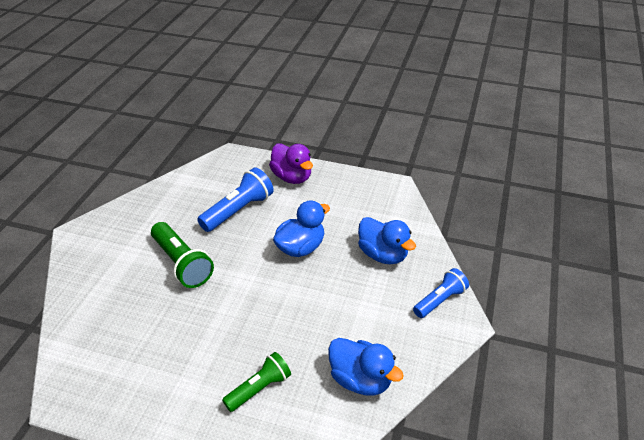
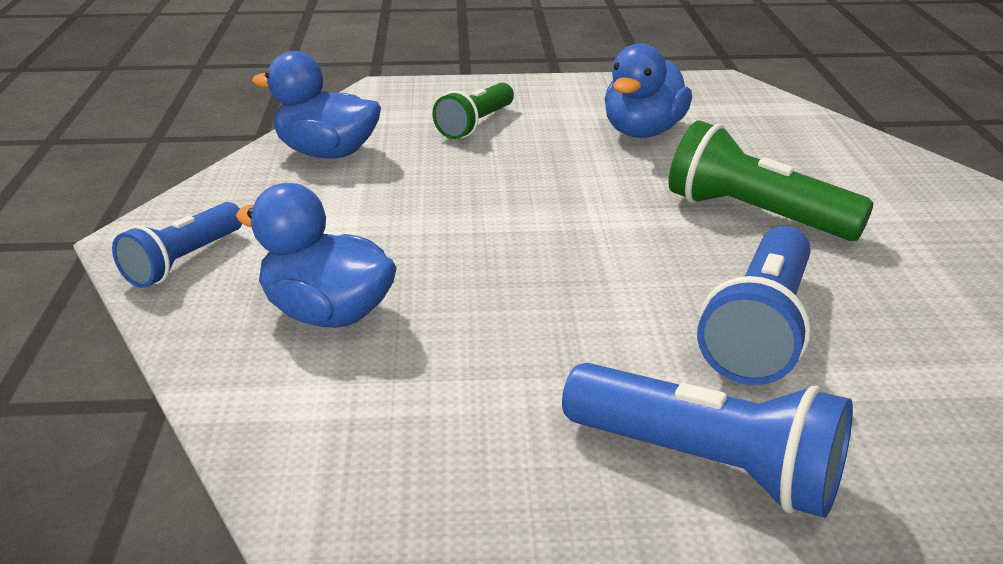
camera: 160 degrees right, 10 degrees down
purple duck [269,144,313,184] -> blue flashlight [562,363,853,518]
blue duck [273,200,330,257] -> blue duck moved to [605,43,692,138]

